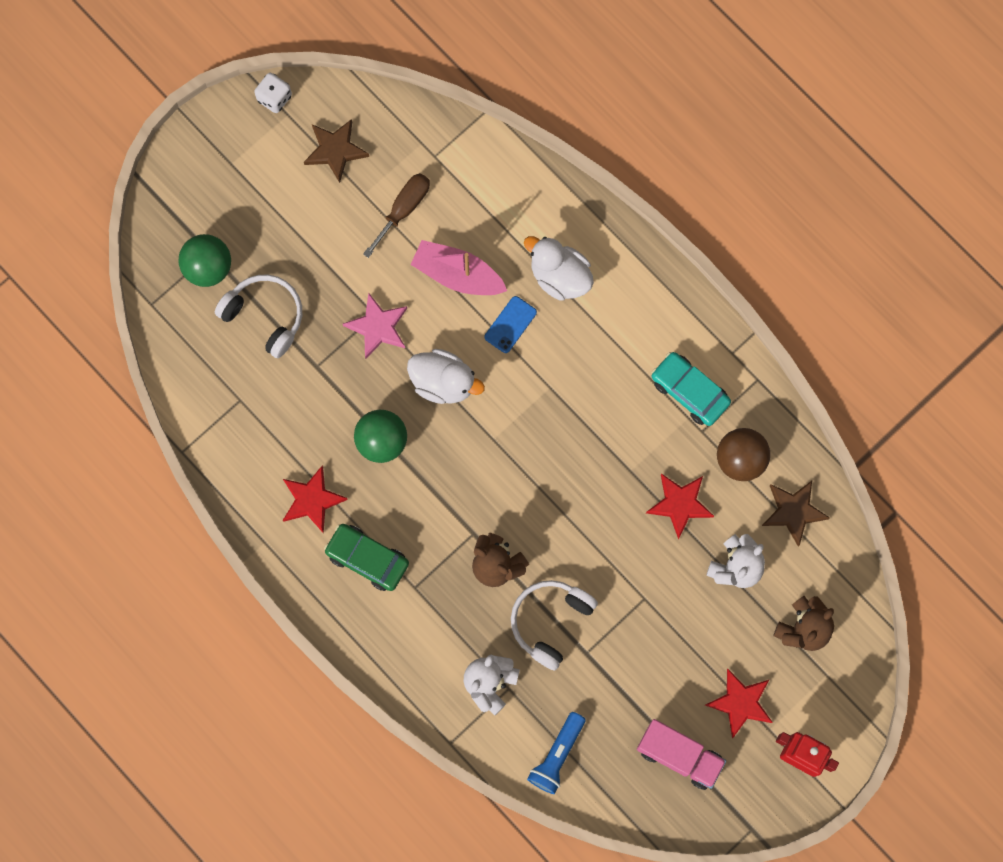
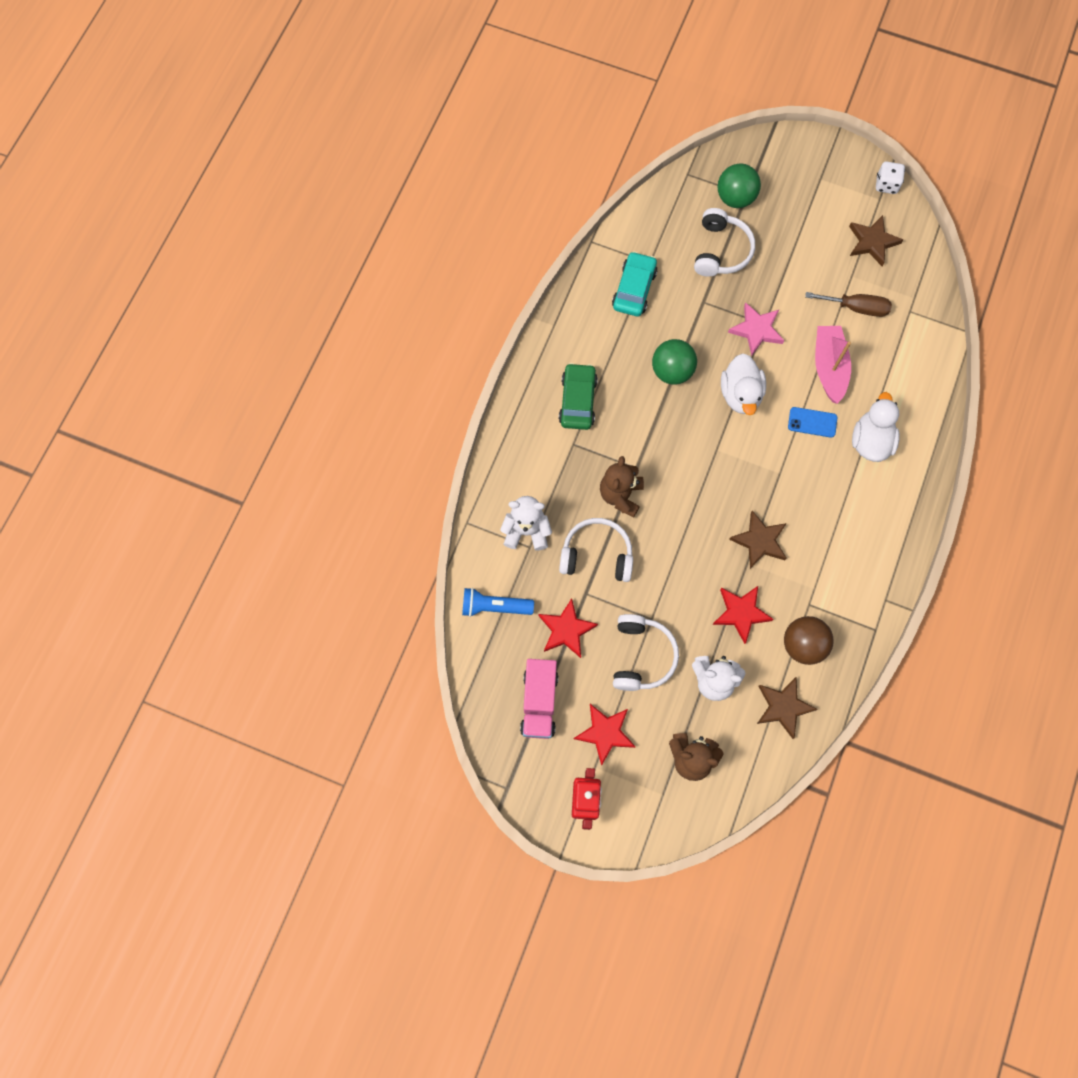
camera: 65 degrees right, 5 degrees down
red star [283,466,348,534] -> red star moved to [539,598,598,658]
turquoise car [652,352,731,426] -> turquoise car moved to [612,251,658,316]
none -> white headphones [613,614,679,691]
none -> brown star [729,511,787,569]

